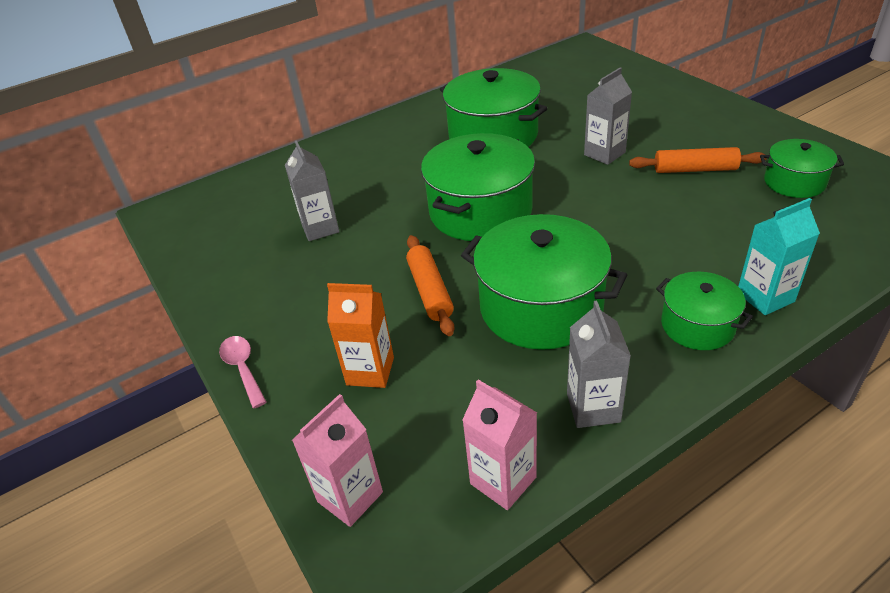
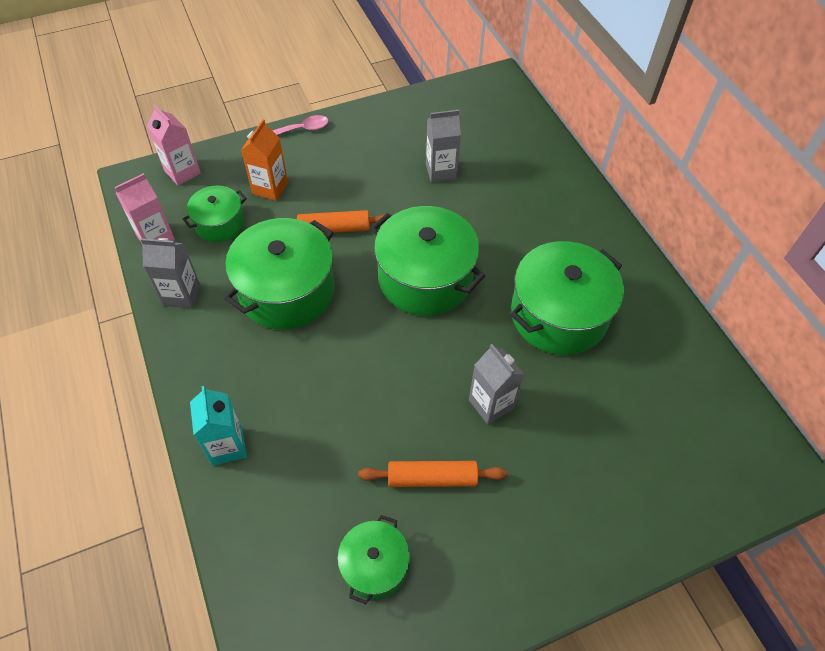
camera: 95 degrees right, 15 degrees up
orange rolling pin [629,147,767,173] -> orange rolling pin turned 75 degrees clockwise [358,461,507,487]
green pot [656,272,753,350] -> green pot moved to [183,186,247,242]

